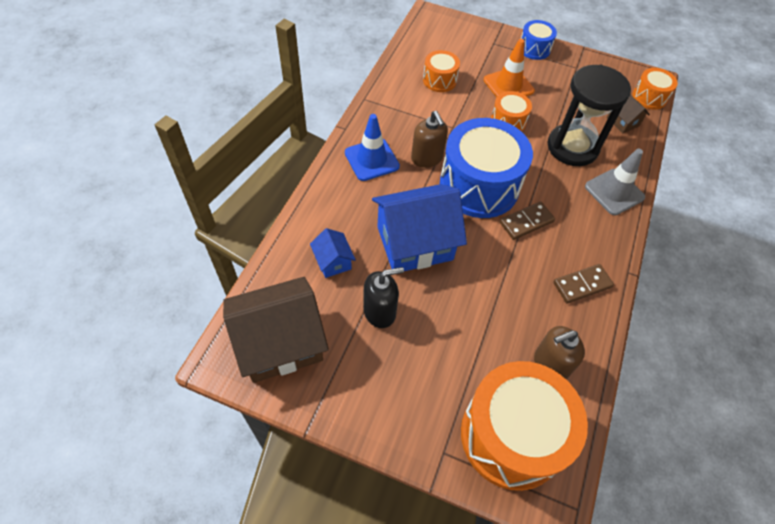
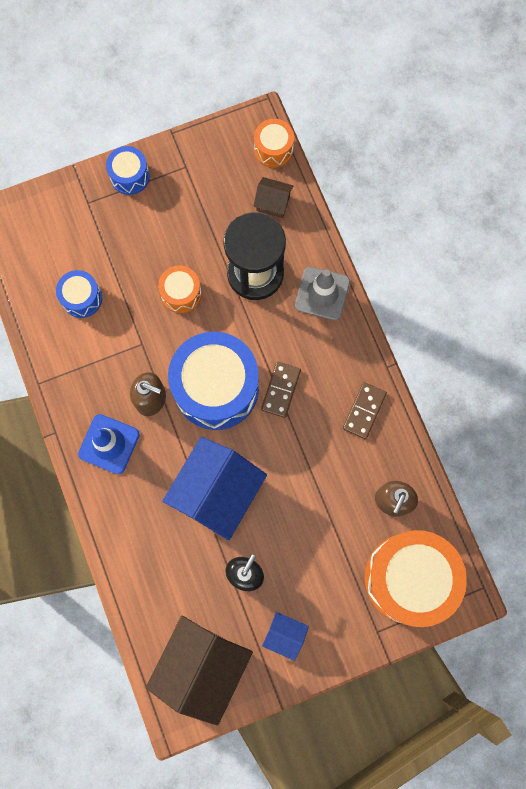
camera: 40 degrees left, 20 degrees up
blue house [310,228,356,278] -> blue house moved to [262,612,309,661]
orange drum [423,50,460,92] -> blue drum [56,270,102,318]
orange traffic cone [484,39,535,97] -> none

